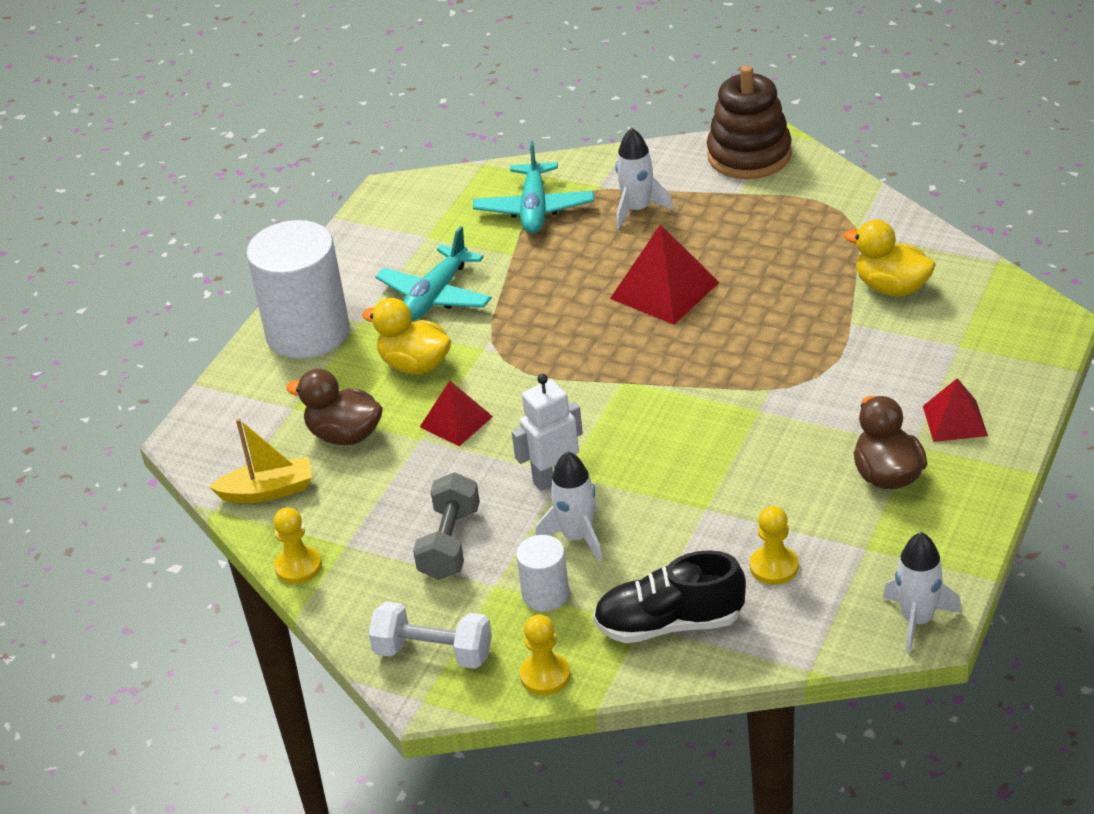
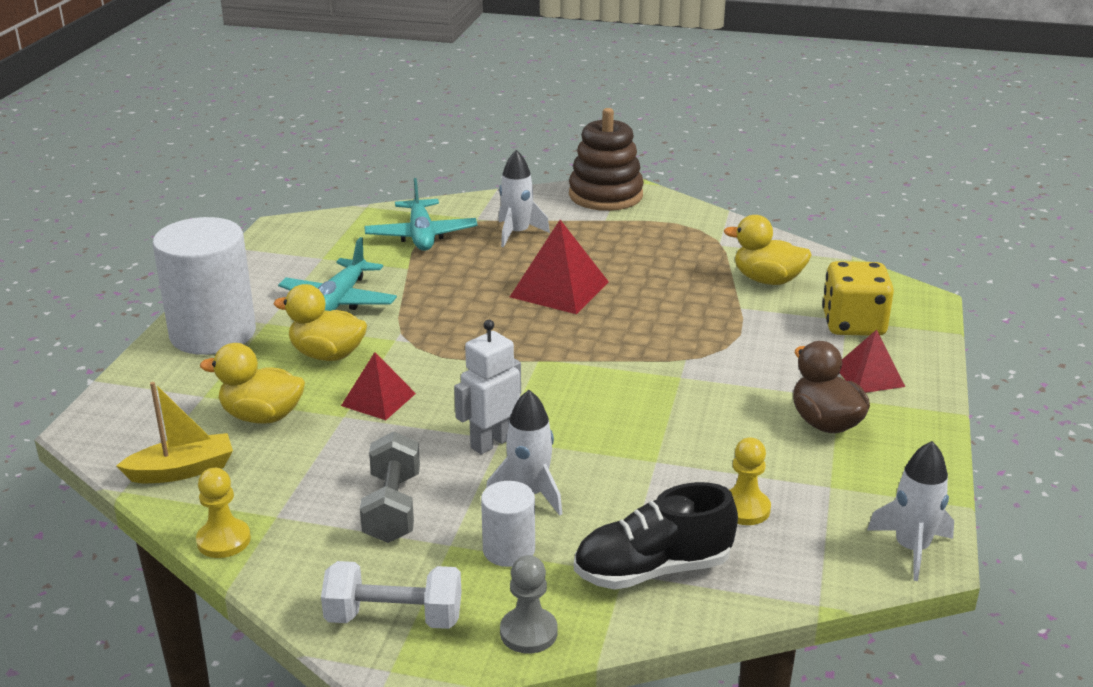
camera: 15 degrees left, 10 degrees down
brown duck [286,369,383,445] -> yellow duck [200,343,305,424]
yellow pawn [520,615,570,695] -> grey pawn [500,555,558,654]
none -> yellow dice [822,261,894,336]

